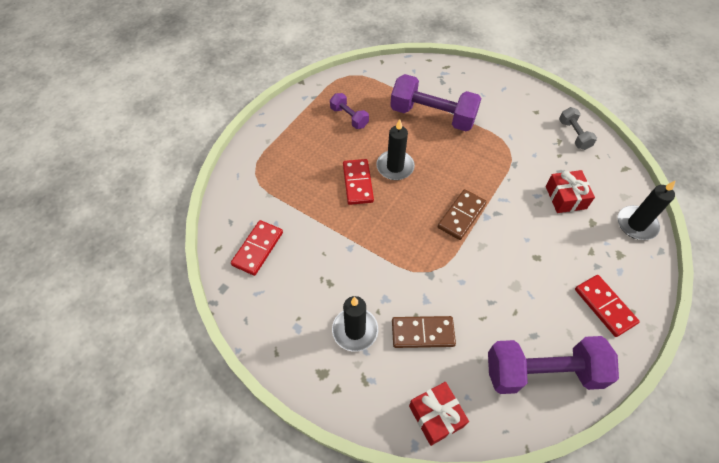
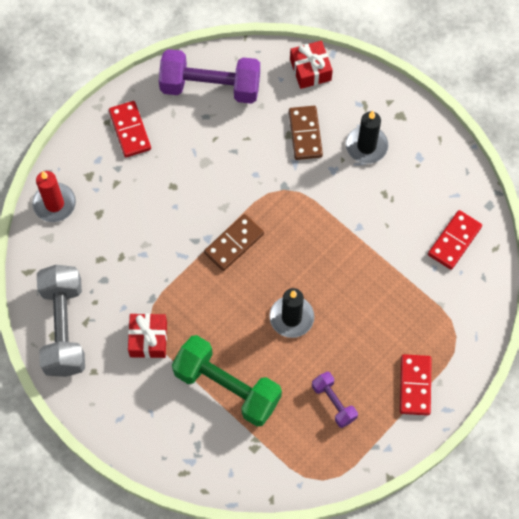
camera: 170 degrees left, 10 degrees up
red domino [343,159,374,205] -> red domino moved to [400,354,432,415]
purple dumbbell [390,74,481,131] -> green dumbbell [172,335,282,427]
brown domino [392,316,456,348] -> brown domino turned 75 degrees clockwise [289,106,323,160]
red gift [546,170,595,213] -> red gift moved to [128,313,167,358]
grey dumbbell [559,107,597,150] -> grey dumbbell [37,265,85,377], size x1.96
black candle [618,180,676,240] -> red candle [32,171,76,222]

